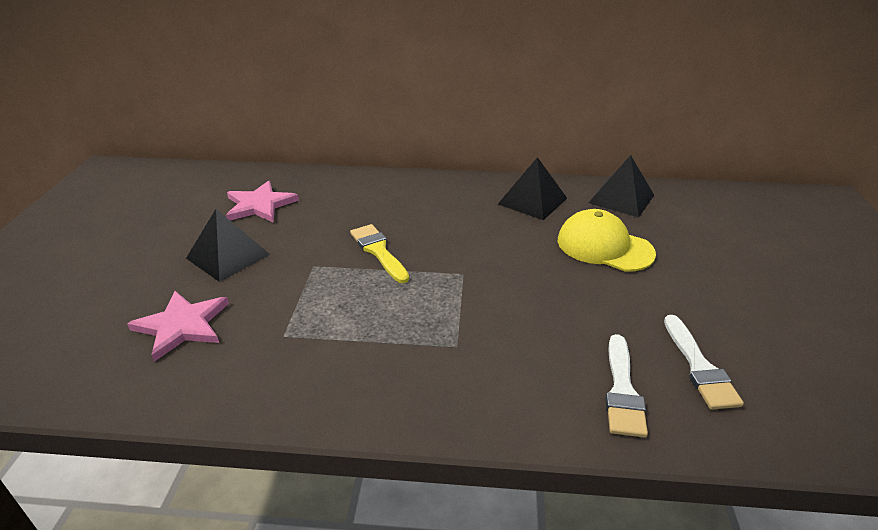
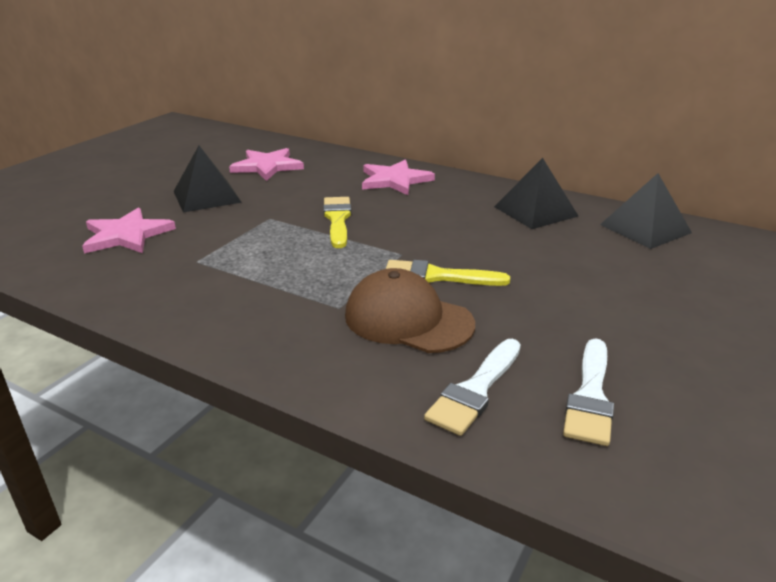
camera: 25 degrees right, 5 degrees down
yellow cap [558,209,656,272] -> none
none -> brown cap [345,268,475,353]
none -> pink star [362,160,435,195]
none -> yellow brush [386,260,510,286]

